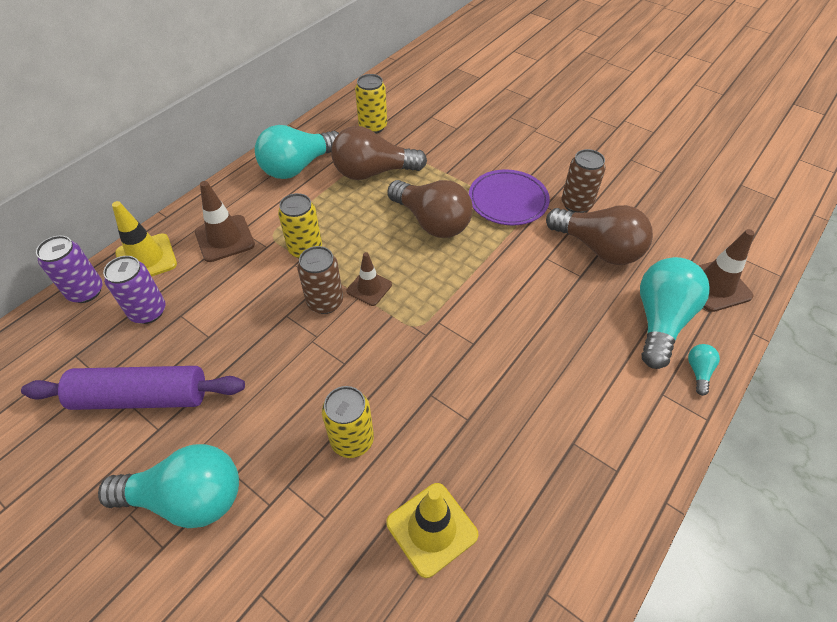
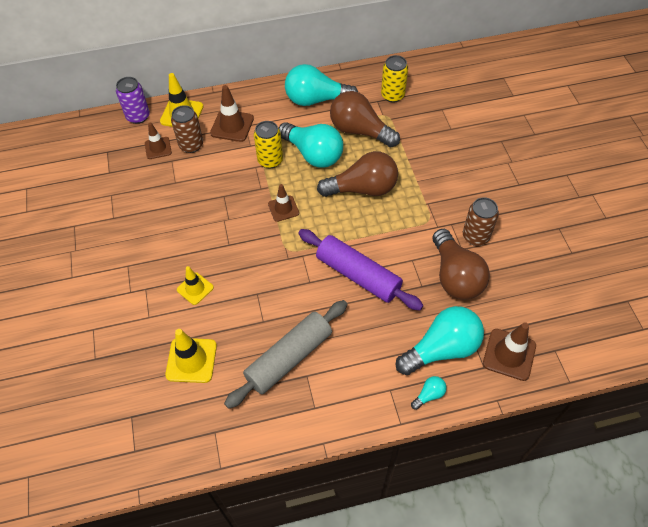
camera: 40 degrees right, 5 degrees up
purple rolling pin [21,366,245,410] -> purple rolling pin moved to [298,229,424,310]
turquoise light bulb [98,444,239,528] -> turquoise light bulb moved to [279,122,343,168]
purple can [103,256,165,324] -> brown traffic cone [145,122,172,159]
brown can [297,246,343,314] -> brown can moved to [171,105,203,153]
yellow can [322,386,374,458] -> yellow traffic cone [177,266,214,305]
brown light bulb [387,180,473,238] -> brown light bulb turned 90 degrees counterclockwise [317,151,398,197]
purple plate [469,169,550,225] -> none
none -> grey rolling pin [224,300,348,409]

